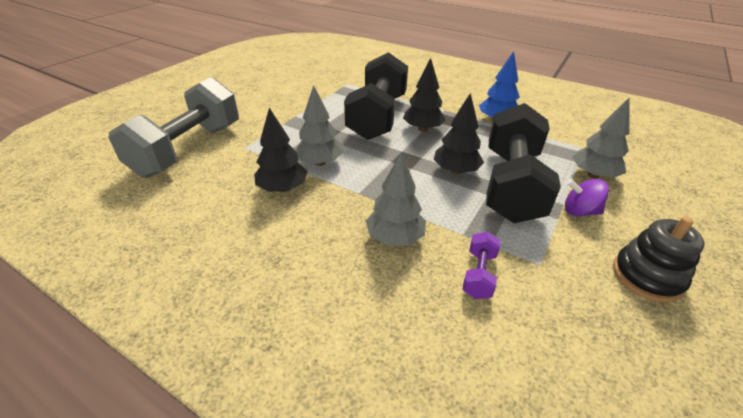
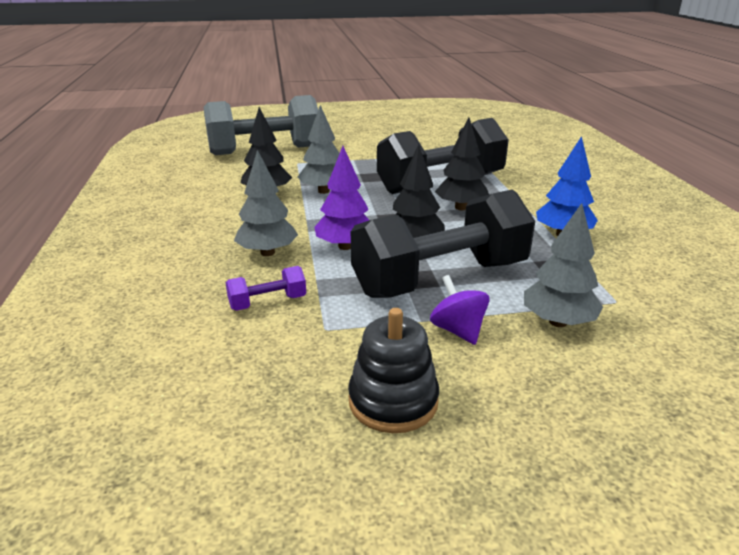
camera: 50 degrees right, 10 degrees down
none -> purple tree [314,146,369,250]

